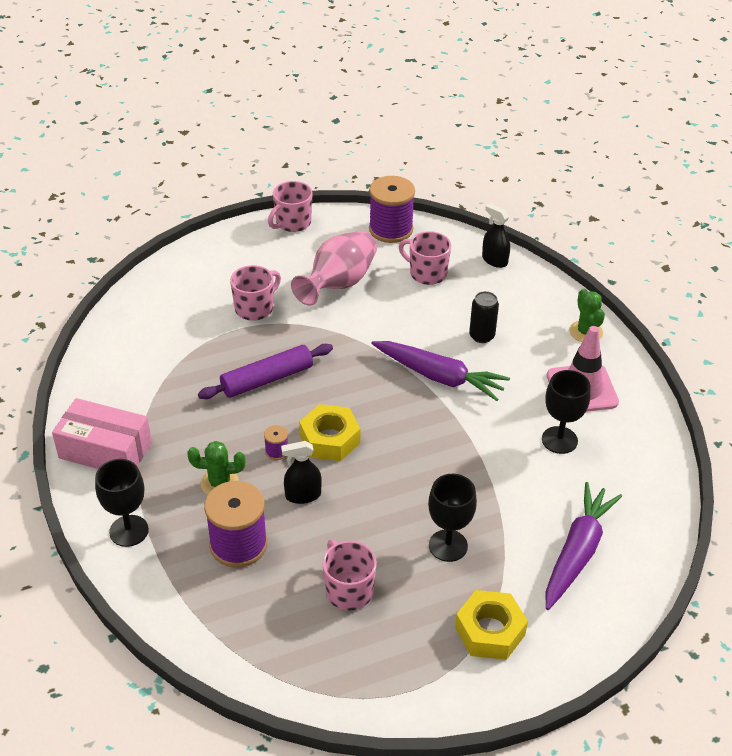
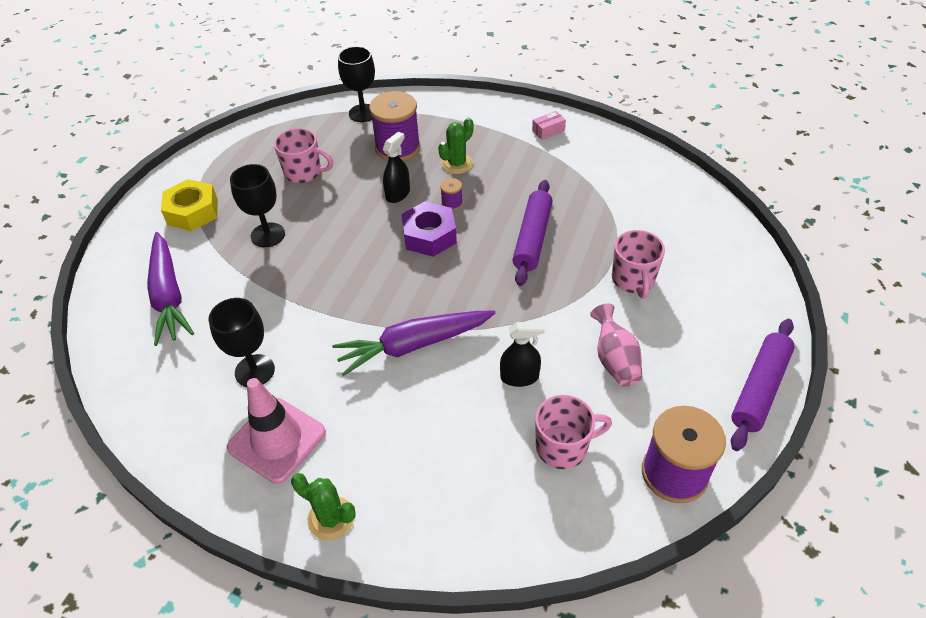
camera: 135 degrees right, 5 degrees up
pink box [52,398,152,469] -> pink box [532,111,566,140], size x0.43
black goblet [95,459,149,547] -> black goblet moved to [338,46,375,122]
pink mug [268,181,312,232] -> purple rolling pin [731,319,795,451]
pink vase [291,231,377,306] -> pink vase [590,304,642,387], size x0.63
yellow nut [299,404,360,461] -> purple nut [401,201,457,257]
black can [469,291,499,343] -> none
black spray bottle [482,204,510,268] -> black spray bottle moved to [500,322,545,387]

